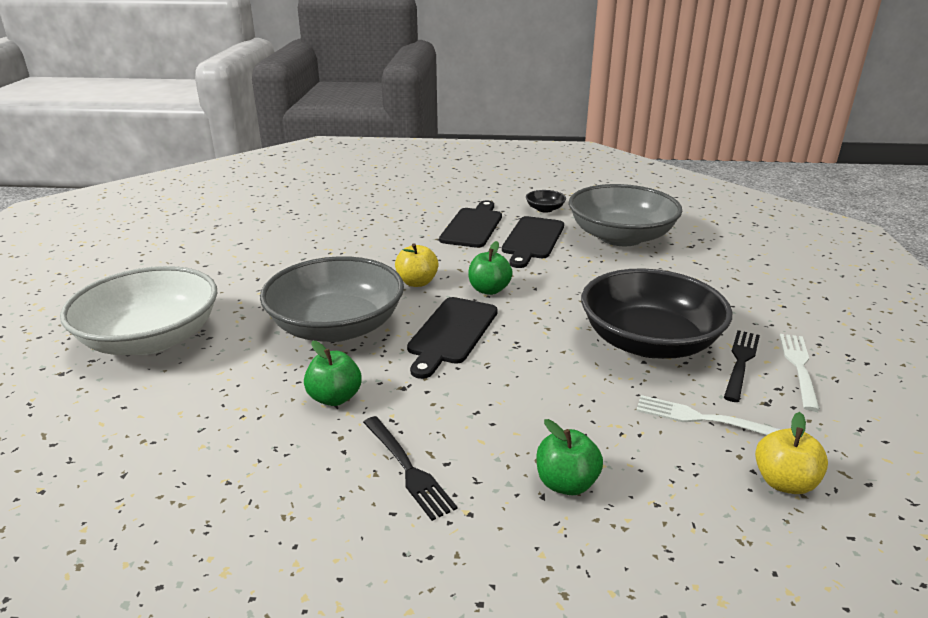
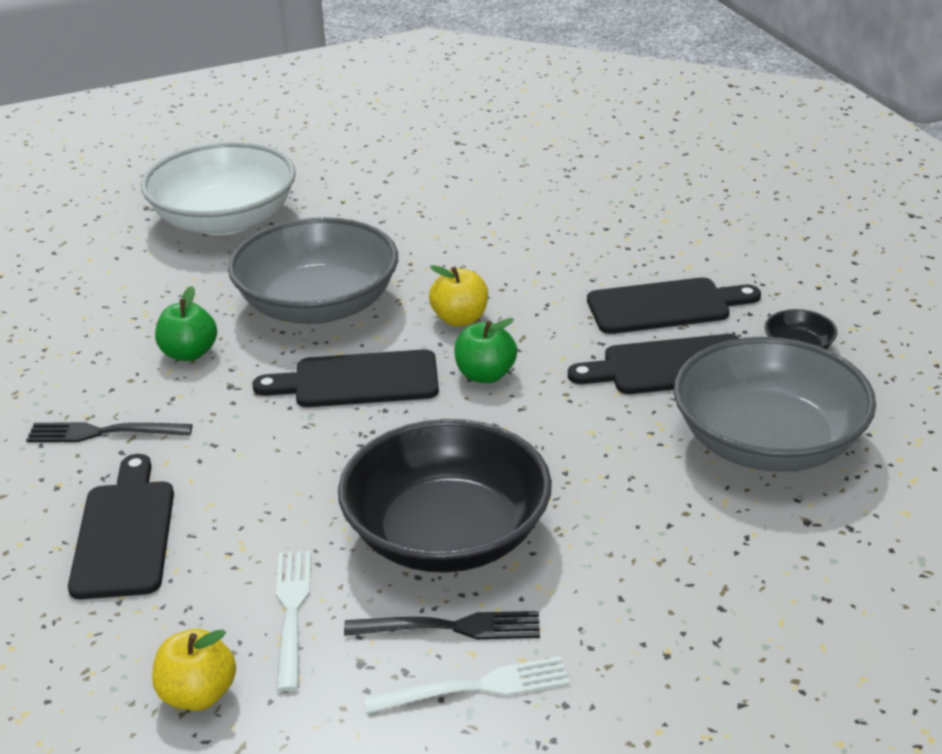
camera: 65 degrees right, 5 degrees up
black fork [363,416,458,521] -> black fork turned 60 degrees clockwise [26,422,193,442]
green apple [536,419,603,495] -> black cutting board [68,454,174,599]

